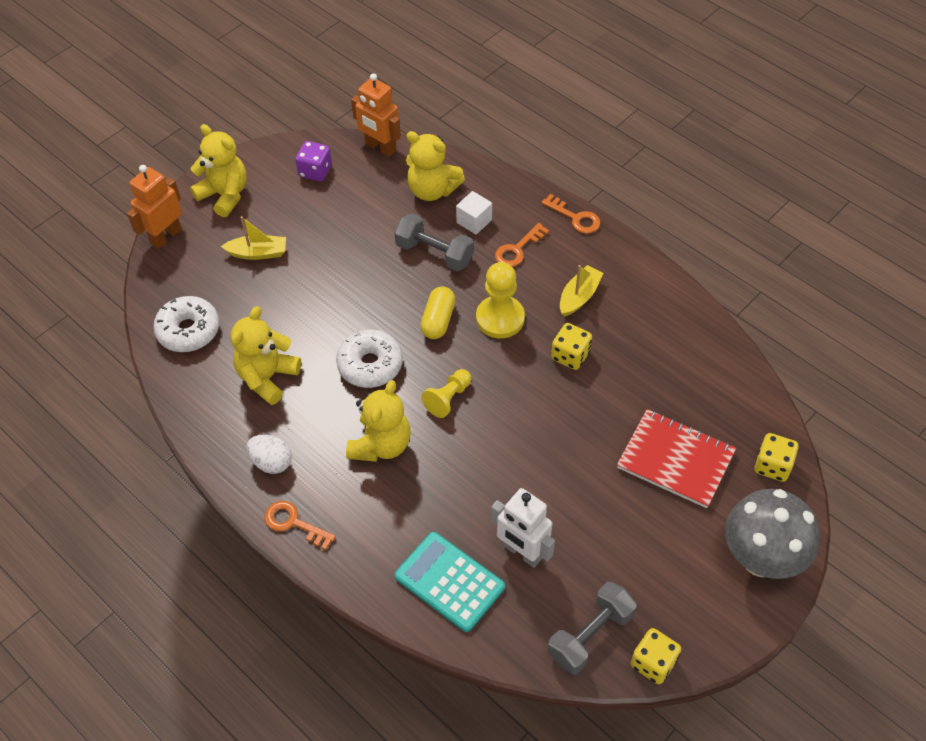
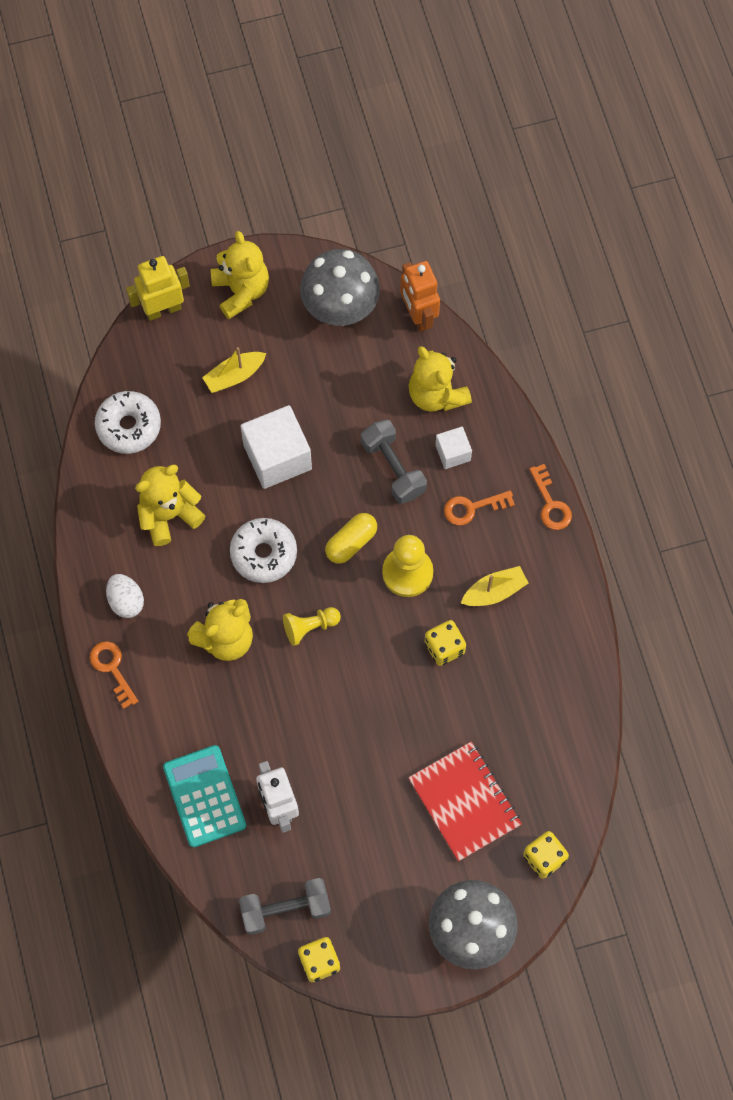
camera: 30 degrees right, 15 degrees up
orange robot [127,165,182,249] -> yellow robot [126,256,190,321]
yellow boat [221,216,286,260] -> yellow boat turned 120 degrees clockwise [202,347,266,393]
purple dice [295,141,332,182] -> grey mushroom [300,249,380,326]
none -> white cube [240,405,312,489]

